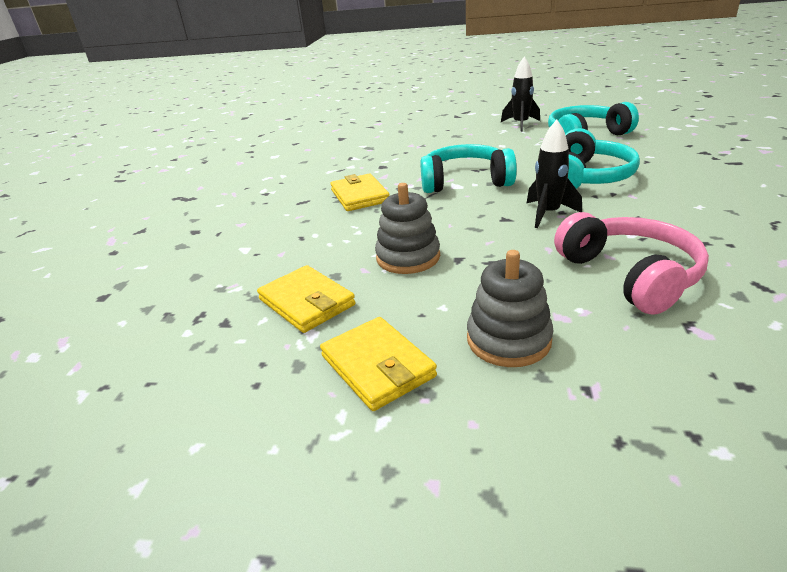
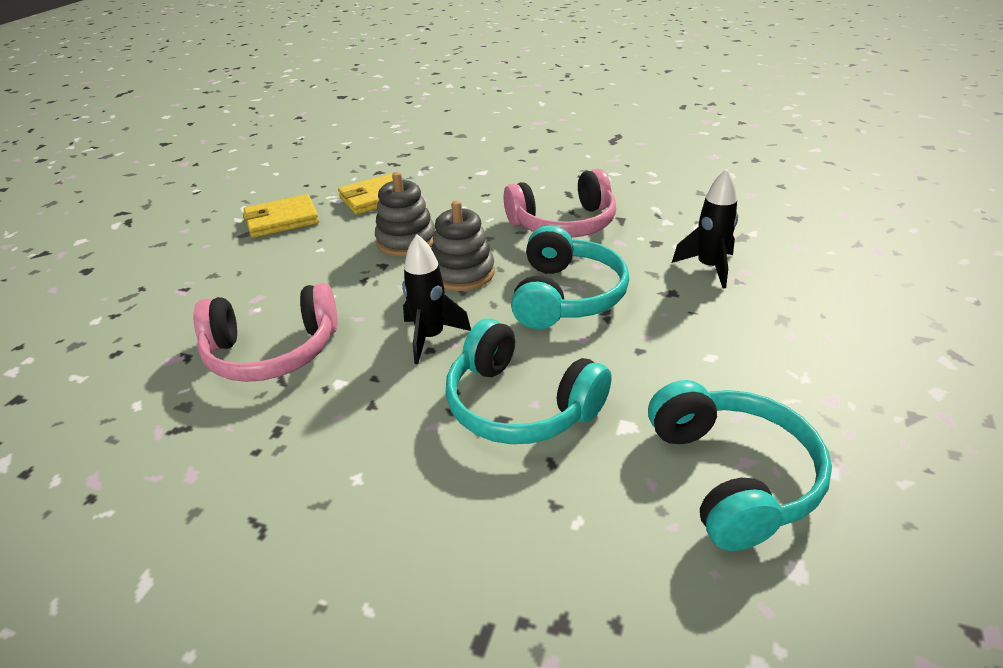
camera: 100 degrees right, 5 degrees up
yellow wallet [330,174,389,211] -> pink headphones [504,169,616,238]
grey stacking toy [467,250,554,367] -> grey stacking toy moved to [431,200,495,291]
black rocket [501,57,540,132] -> black rocket moved to [672,169,738,288]

